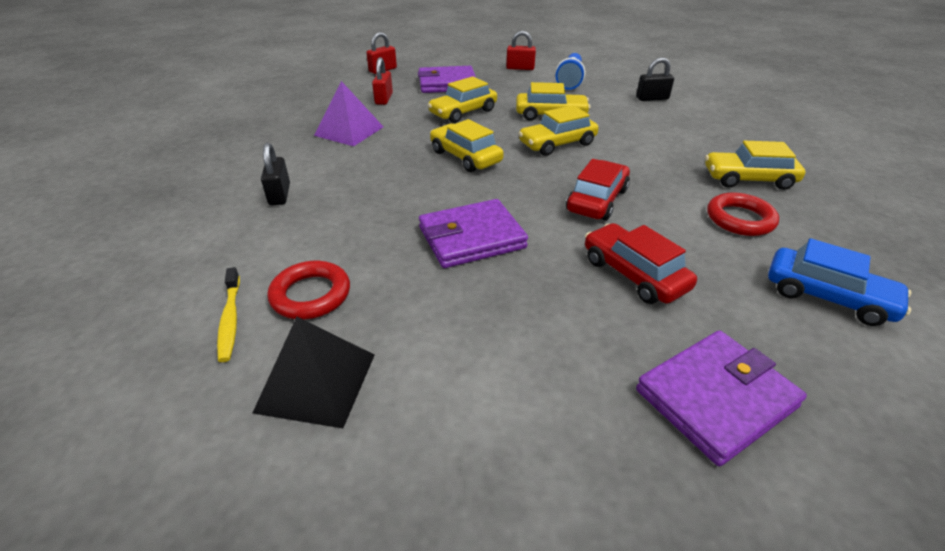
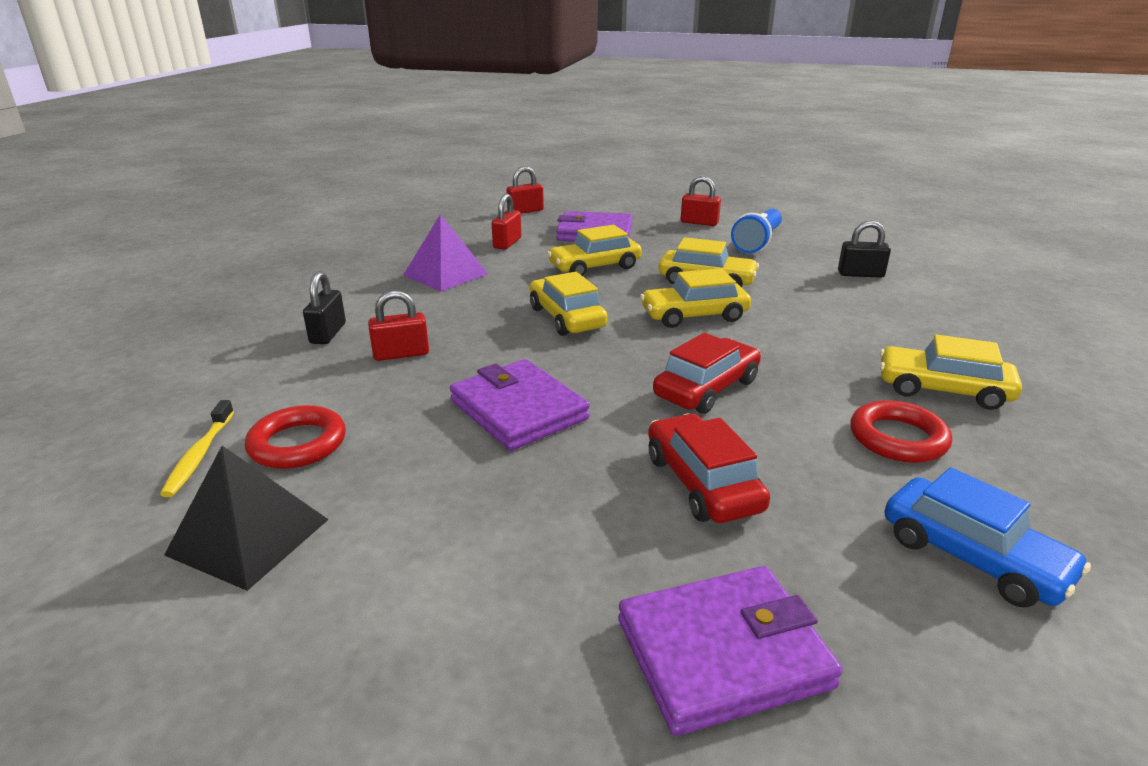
camera: 15 degrees right, 10 degrees down
purple wallet [419,199,528,268] -> purple wallet turned 60 degrees clockwise [450,359,590,451]
none -> red padlock [368,290,429,361]

